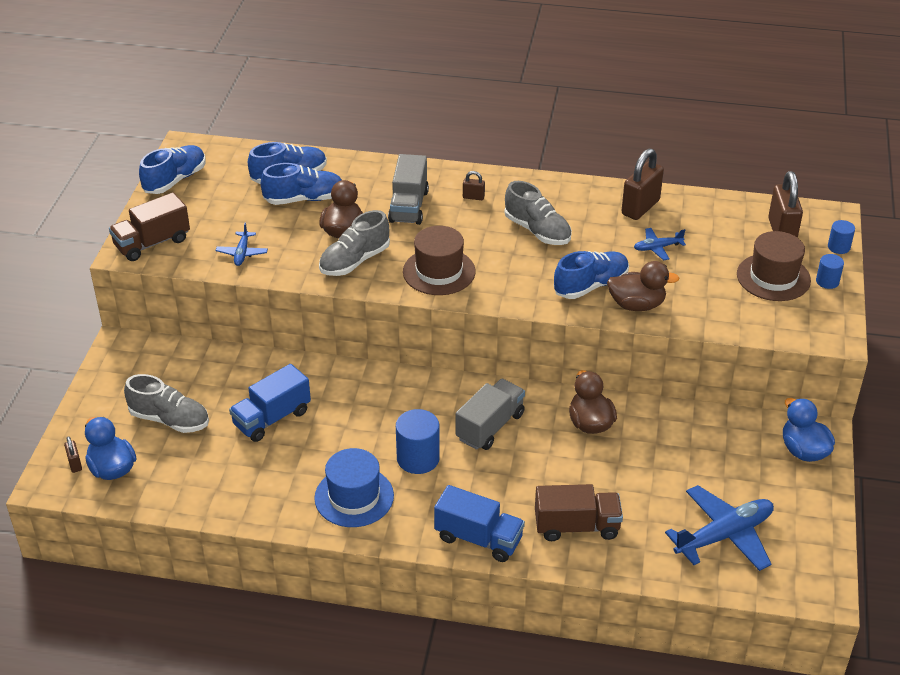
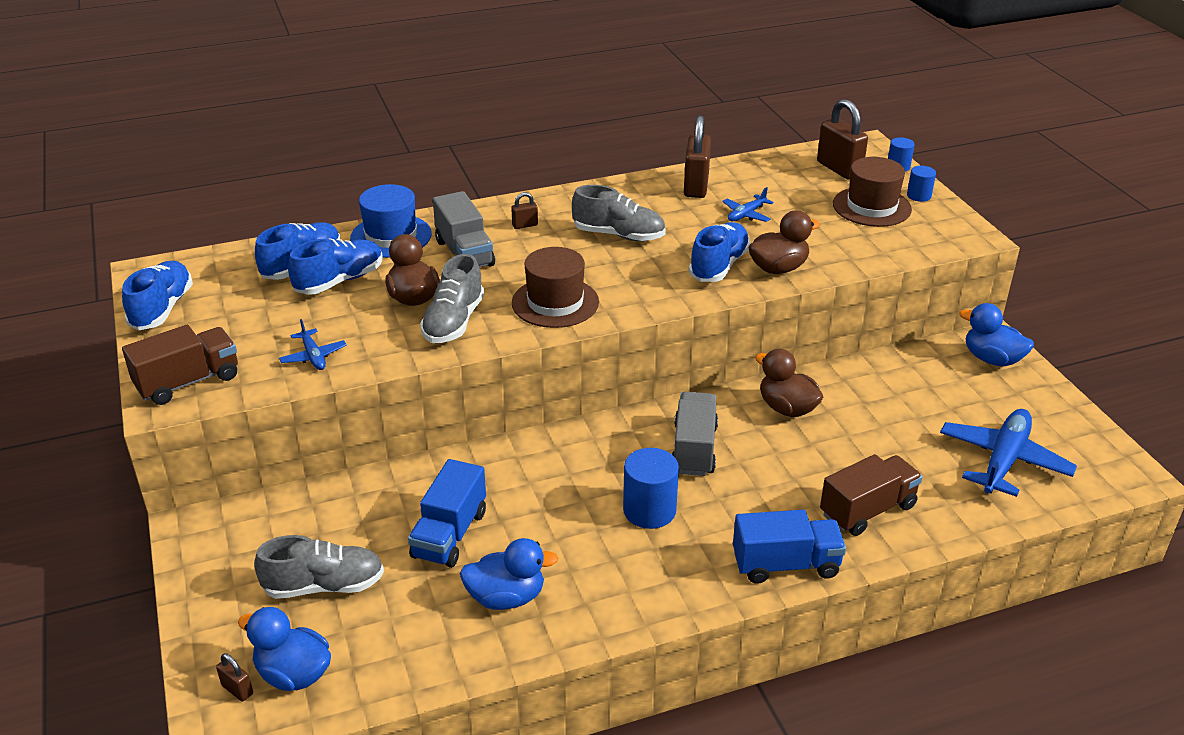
camera: 30 degrees left, 5 degrees down
brown truck [109,192,190,261] -> brown truck turned 150 degrees counterclockwise [122,325,238,405]
blue hat [314,448,394,527] -> blue hat moved to [350,184,432,258]
none -> blue duck [460,538,559,610]

